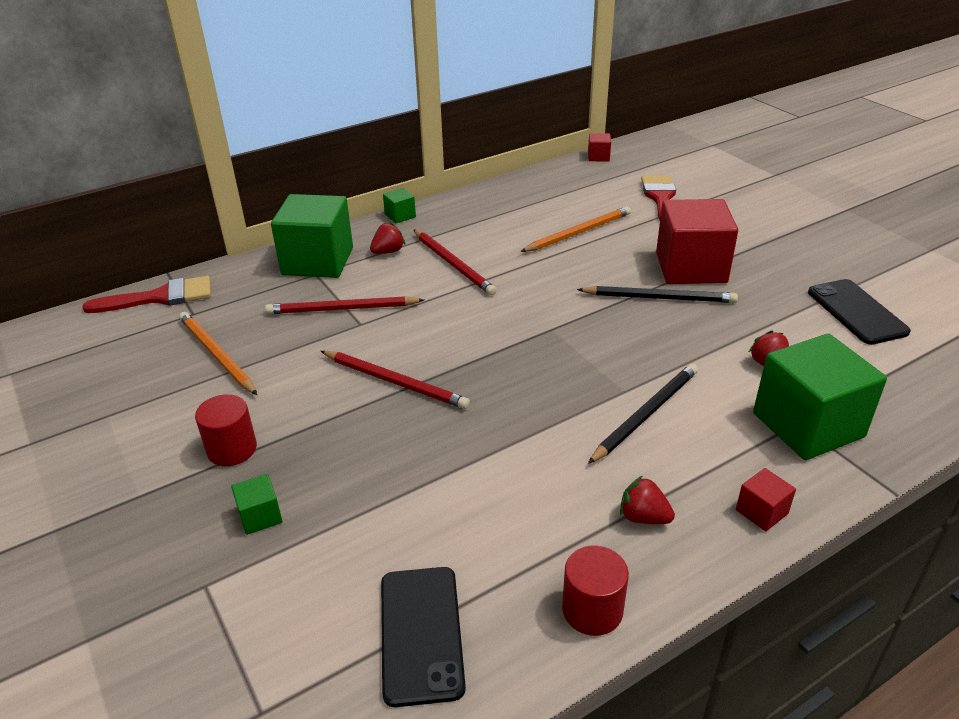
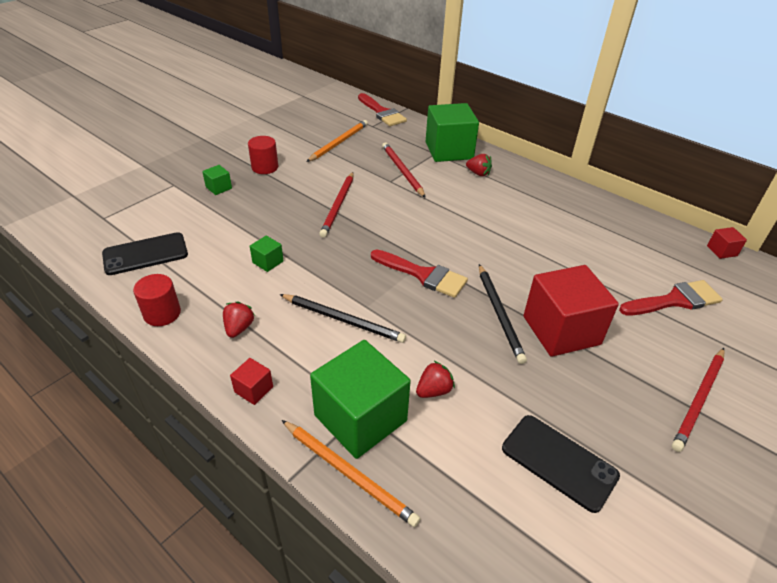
camera: 70 degrees right, 5 degrees up
green cube [383,188,416,223] -> green cube moved to [250,236,284,272]
red pencil [413,229,497,295] -> red pencil moved to [672,348,725,452]
orange pencil [520,206,631,252] -> orange pencil moved to [282,420,421,527]
black phone [808,279,911,345] -> black phone turned 75 degrees clockwise [502,415,620,513]
none -> red brush [371,249,468,298]

